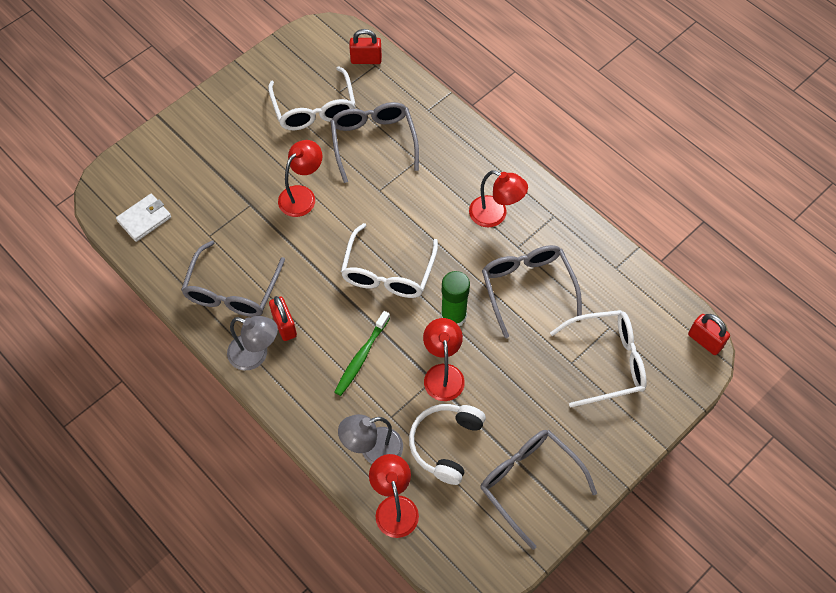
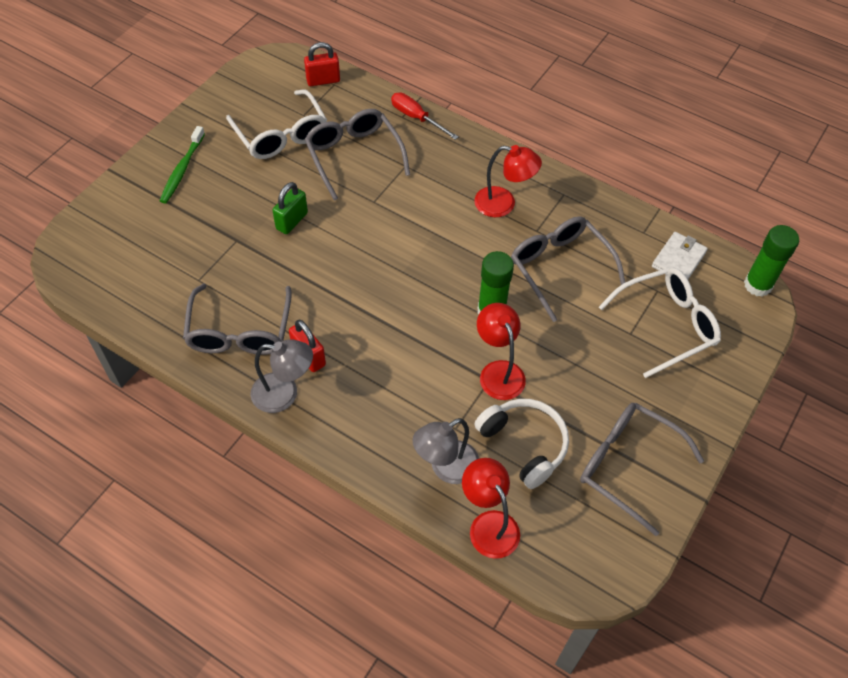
camera: 15 degrees left, 5 degrees down
white wallet [116,194,171,242] -> white wallet moved to [652,232,708,279]
red lamp [278,140,323,217] -> green padlock [272,182,308,234]
green toothbrush [335,311,390,396] -> green toothbrush moved to [160,126,205,204]
white glasses [341,223,438,298] -> none
white headphones [409,404,486,485] -> white headphones turned 135 degrees clockwise [475,399,569,489]
red padlock [688,314,730,355] -> green glue stick [744,225,799,297]
none -> red screwdriver [391,93,458,140]

